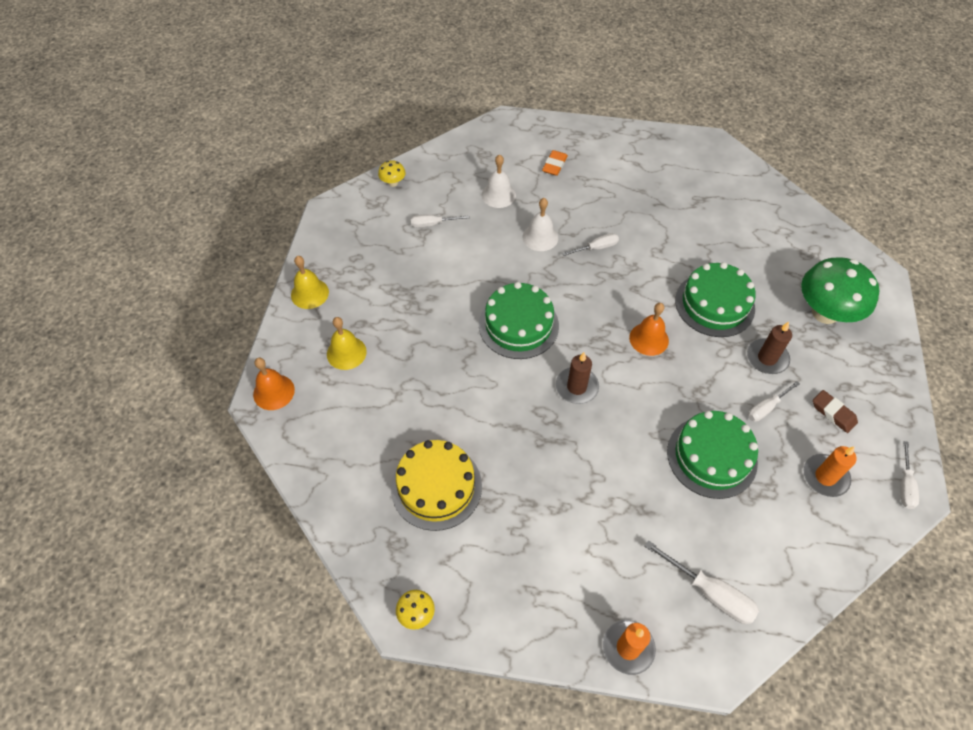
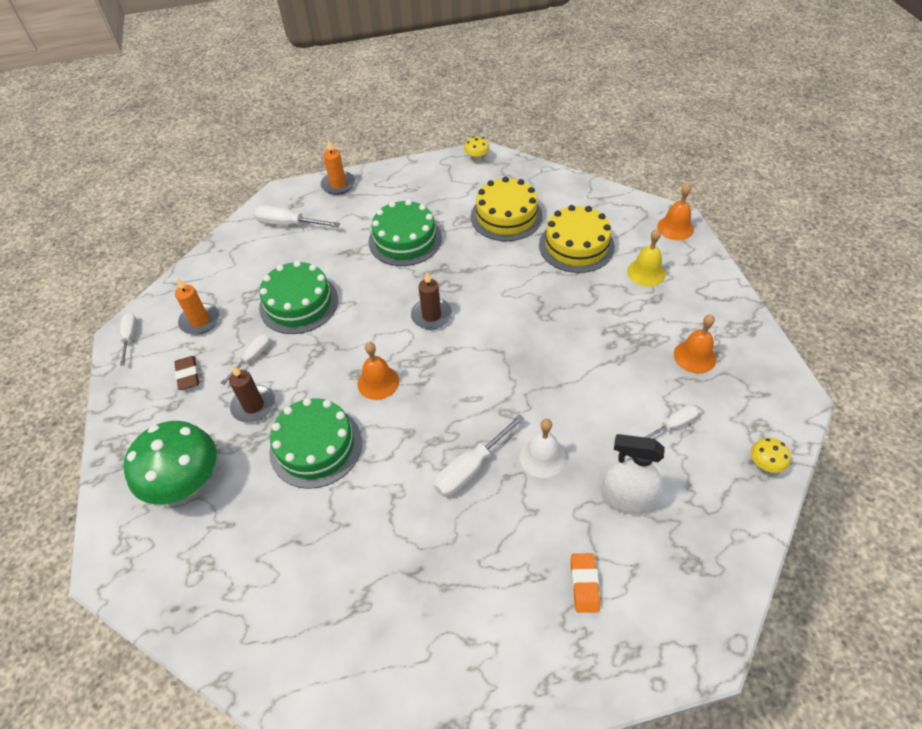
camera: 160 degrees right, 5 degrees down
yellow bell [291,256,329,309] -> none
green cake [479,282,559,359] -> green cake moved to [368,200,442,266]
white bell [482,154,516,208] -> white spray bottle [601,434,665,515]
white screwdriver [562,233,619,256] -> white screwdriver [434,414,525,497], size x1.55
brown eraser [813,390,858,433] -> brown eraser turned 45 degrees clockwise [174,356,199,390]
none -> yellow cake [539,205,615,273]
none -> orange bell [674,314,716,374]

